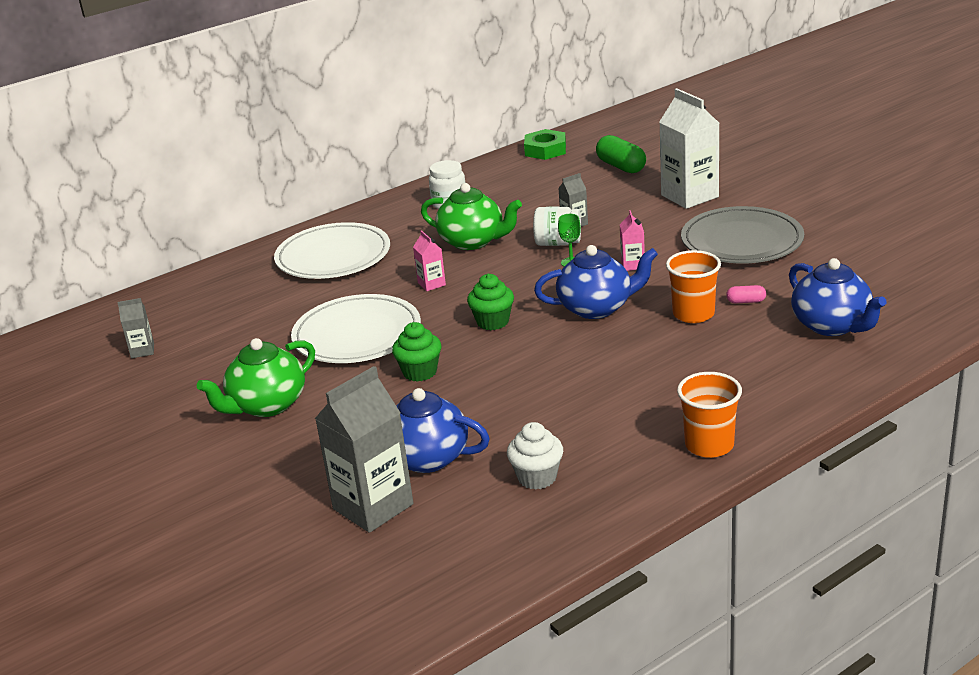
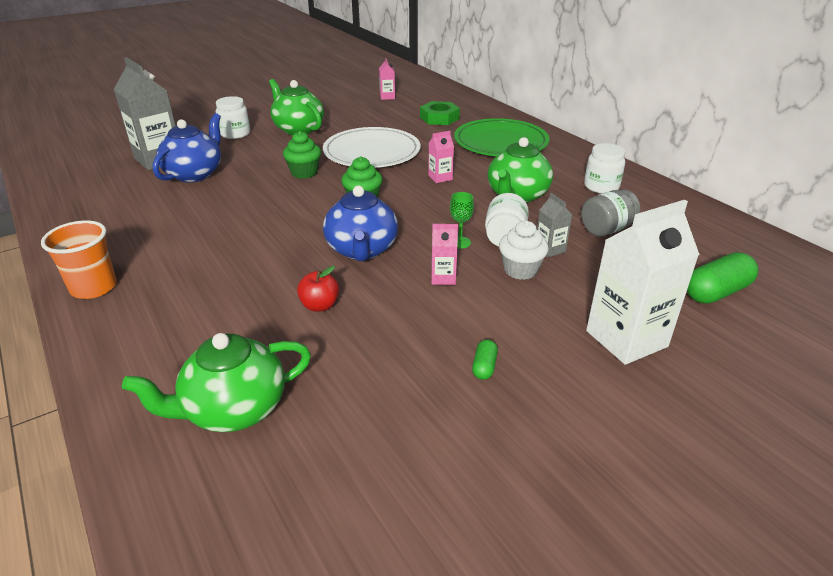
camera: 90 degrees right, 5 degrees up
grey carton [117,298,154,358] -> pink carton [379,58,395,100]
white plate [274,222,390,279] -> green plate [454,118,550,156]
white cupcake [507,422,563,490] -> white cupcake moved to [499,221,549,280]
green nut [524,129,566,160] -> green nut moved to [420,101,460,125]
orange cup [666,250,721,323] -> red apple [297,266,339,312]
grey plate [681,206,804,264] -> green capsule [472,339,498,380]
pink capsule [726,285,766,303] -> none
blue teapot [789,258,887,336] -> green teapot [122,333,311,432]
none -> white jar [216,96,250,139]
none -> grey jar [581,189,640,237]

